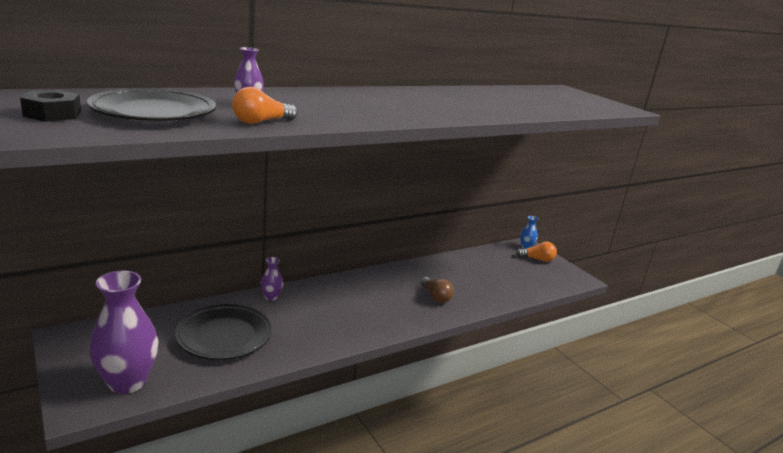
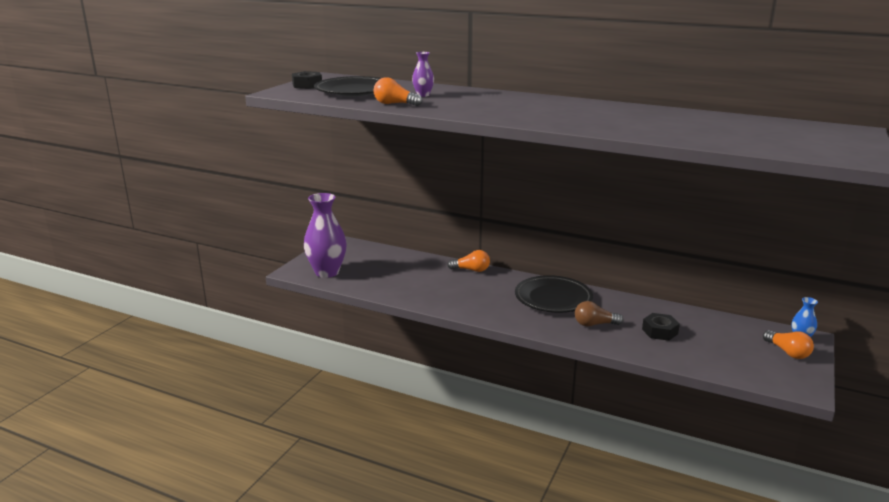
camera: 60 degrees right, 0 degrees up
black plate [175,304,272,360] -> black plate moved to [515,275,593,313]
purple vase [261,257,283,301] -> orange light bulb [447,250,490,272]
brown light bulb [421,277,454,303] -> brown light bulb turned 60 degrees clockwise [575,301,623,327]
none -> black nut [642,313,680,341]

